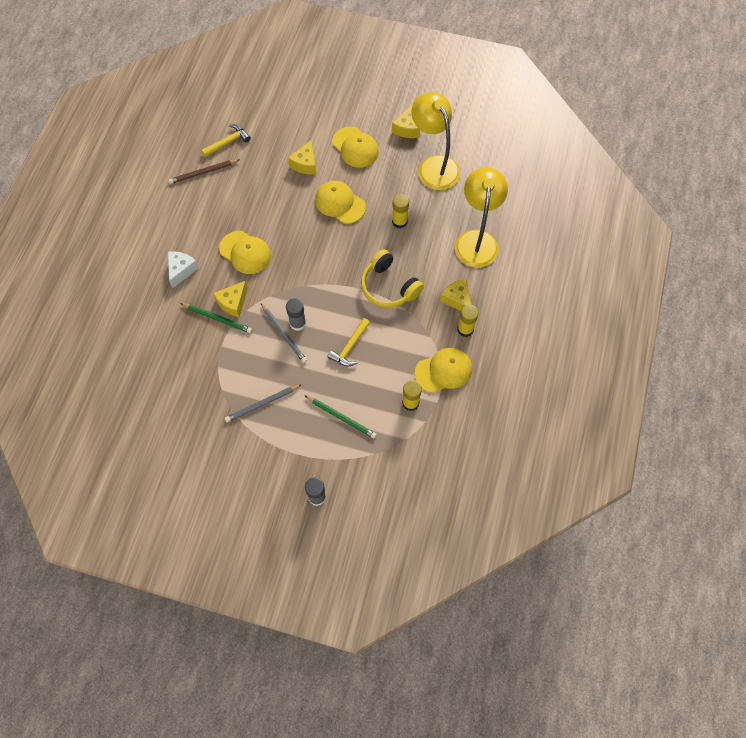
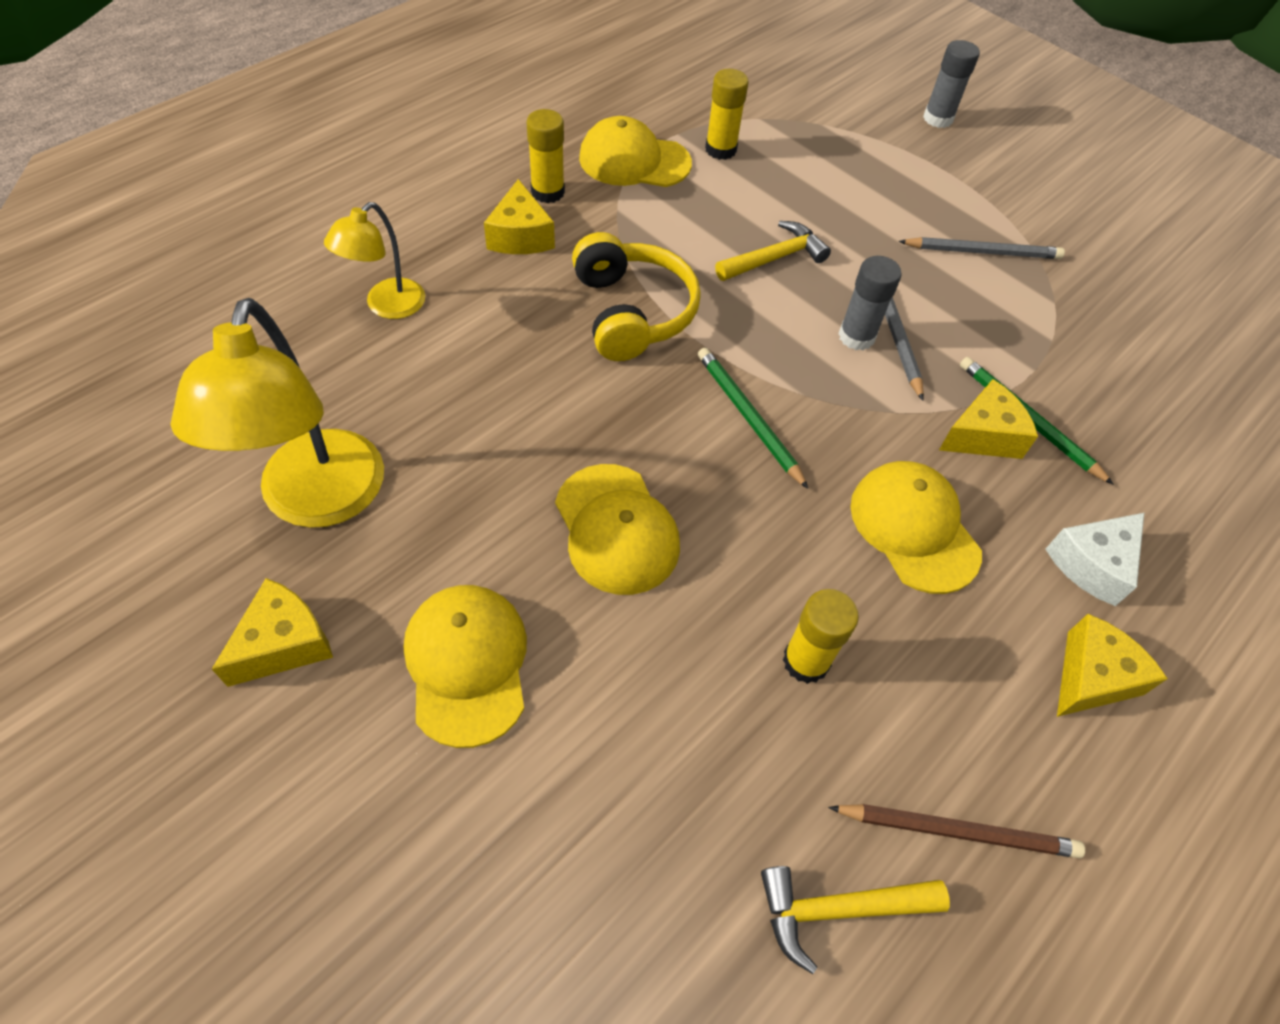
camera: 155 degrees left, 10 degrees down
yellow cheese [288,140,316,174] -> yellow cheese moved to [1057,614,1168,717]
green pencil [304,395,377,438] -> green pencil moved to [698,348,808,489]
yellow glue stick [392,194,409,229] -> yellow glue stick moved to [783,589,859,684]
yellow lamp [455,167,508,268] -> yellow lamp [324,202,425,319], size x0.55

